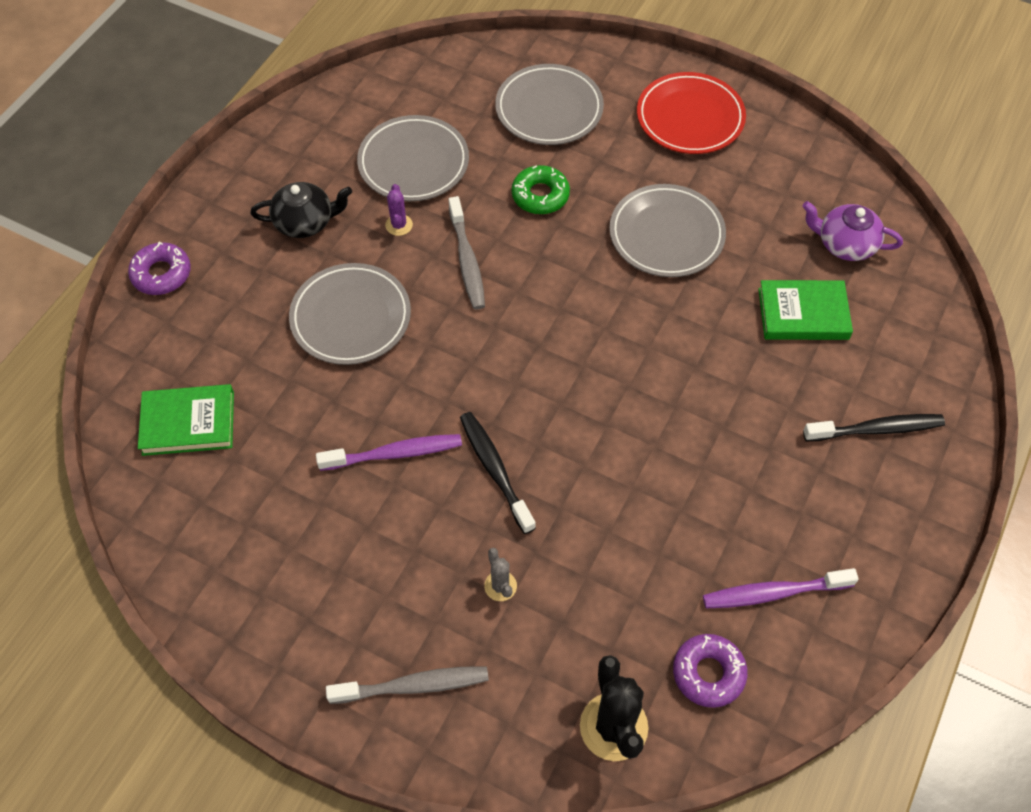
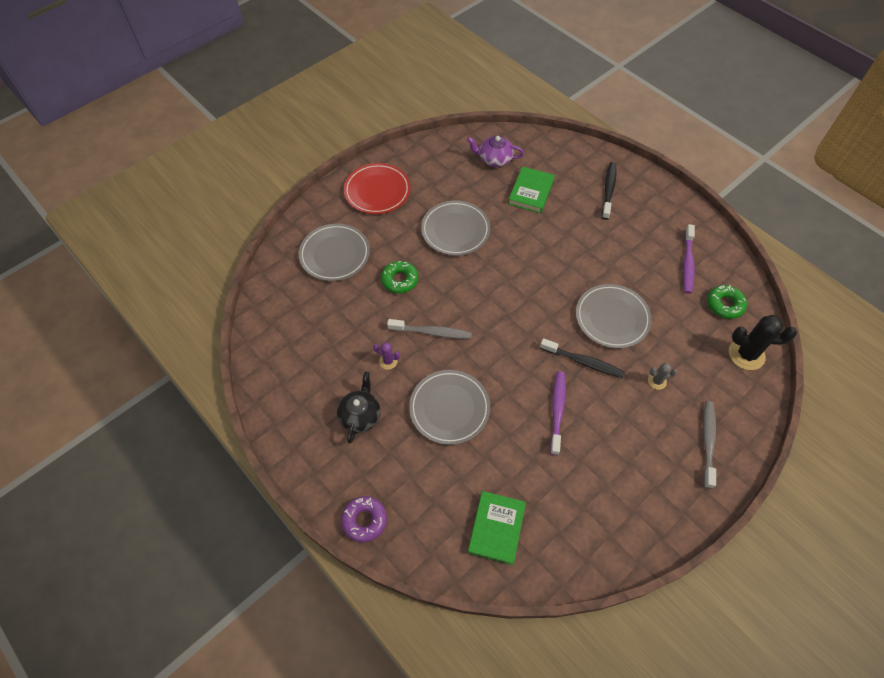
camera: 70 degrees left, 0 degrees up
grey plate [357,115,469,201] -> grey plate moved to [576,284,652,348]
black toothbrush [460,412,536,534] -> black toothbrush turned 150 degrees counterclockwise [540,338,625,378]
purple donut [673,634,748,708] -> green donut [707,285,747,319]
purple teapot [802,201,903,261] -> purple teapot turned 60 degrees clockwise [467,136,524,167]

